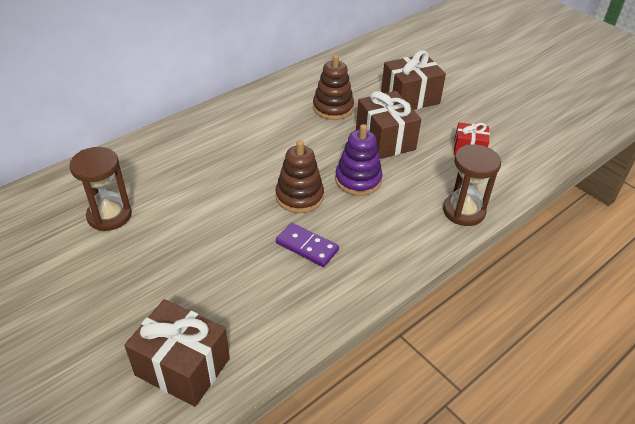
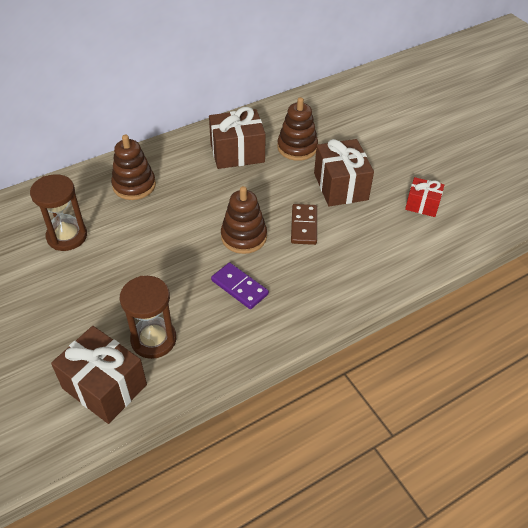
camera: 10 degrees right, 5 degrees up
purple stacking toy [335,124,383,196] -> brown domino [291,204,317,245]
brown gift [381,50,446,110] -> brown gift moved to [209,107,266,169]
brown hourglass [443,144,501,226] -> brown hourglass moved to [120,276,176,359]
none -> brown stacking toy [111,135,156,200]

